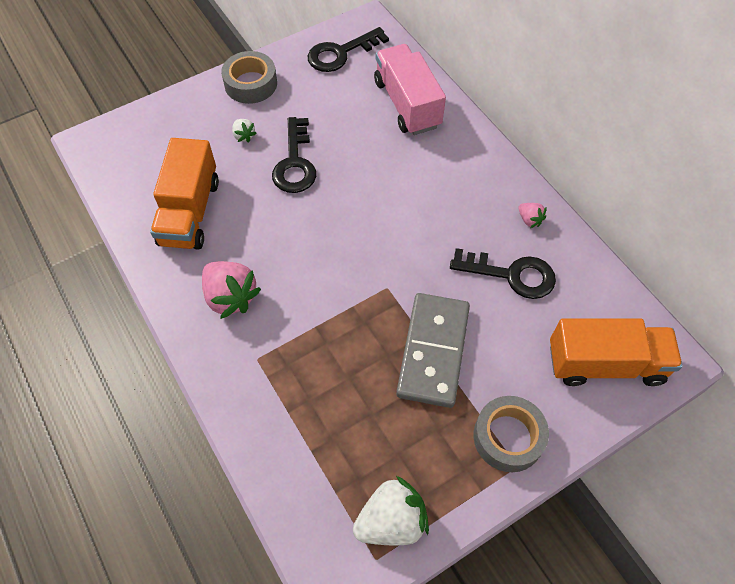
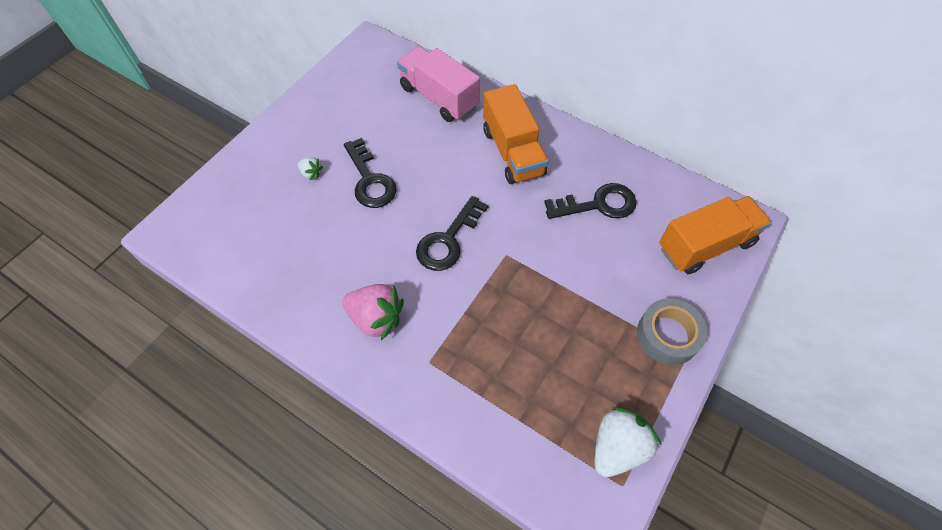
camera: 25 degrees left, 0 degrees up
orange truck [150,138,219,250] -> orange truck moved to [483,84,549,184]
grey tape [221,51,277,104] -> none
black key [308,27,389,72] -> black key moved to [416,196,488,271]
grey domino [396,293,470,408] -> none
pink strawberry [519,203,547,228] -> none

